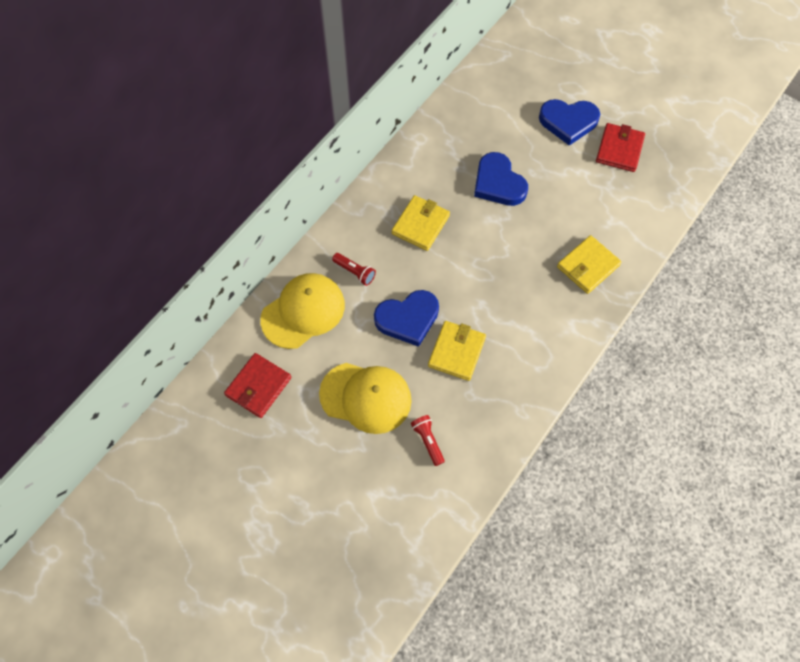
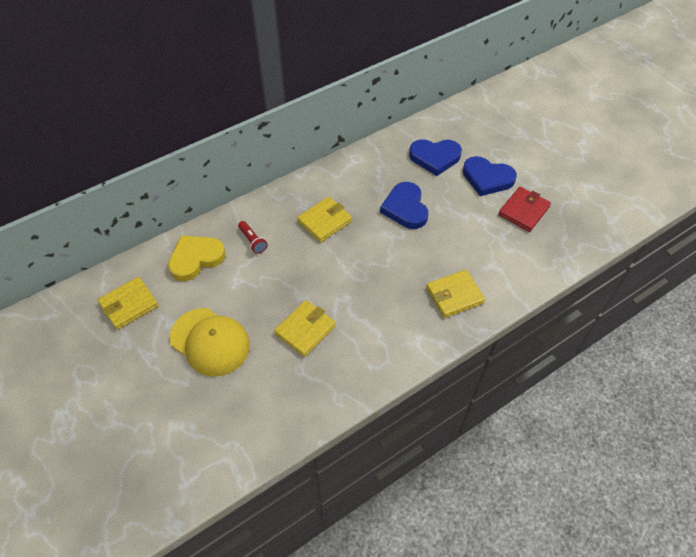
camera: 20 degrees right, 10 degrees down
red wallet [224,353,291,418] -> yellow wallet [98,277,159,330]
yellow cap [260,273,345,349] -> yellow heart [168,236,225,281]
blue heart [374,290,439,347] -> blue heart moved to [409,139,462,176]
red flashlight [411,415,445,466] -> none

